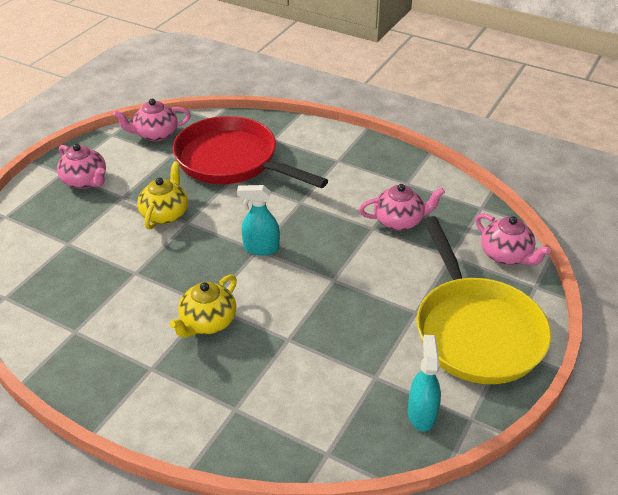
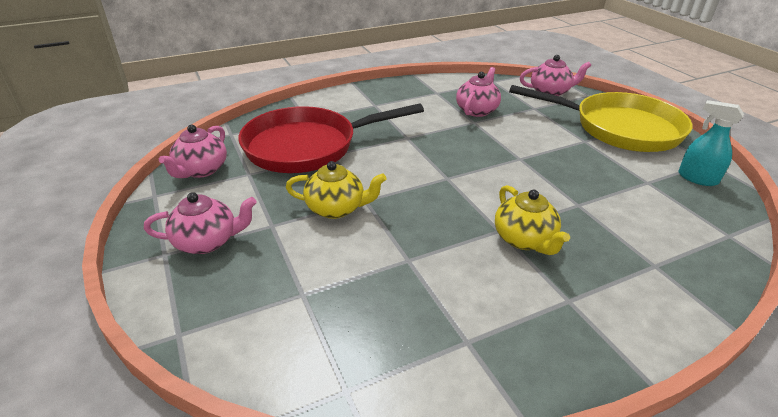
camera: 55 degrees left, 5 degrees down
yellow teapot [137,161,188,229] -> yellow teapot turned 135 degrees clockwise [286,161,387,219]
turquoise spray bottle [237,185,280,256] -> none

